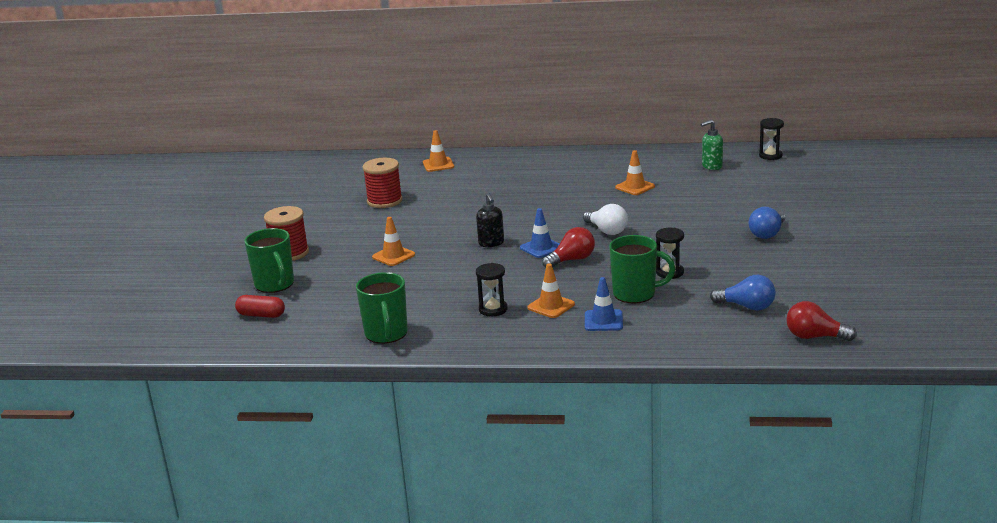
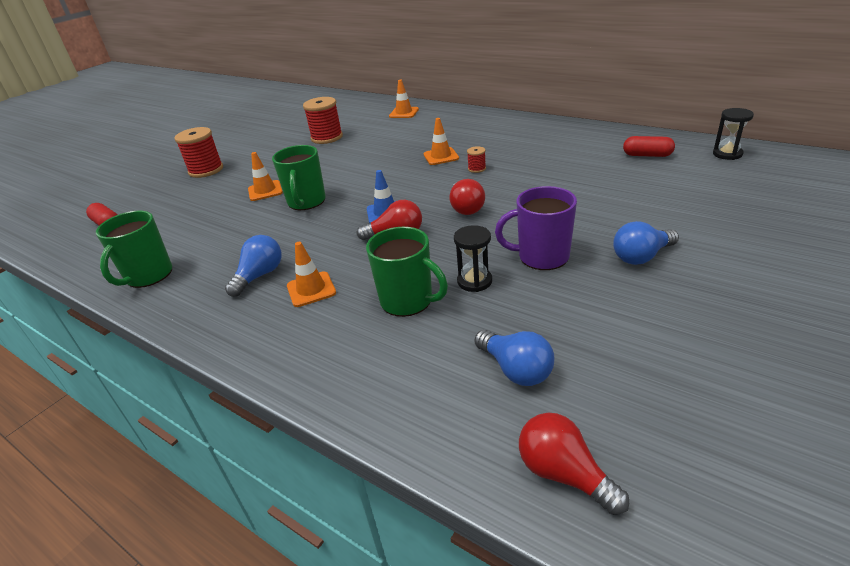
camera: 30 degrees right, 10 degrees up
green mug [244,228,294,293] -> green mug moved to [272,145,326,210]
black soap dispenser [476,193,504,247] -> none
black hourglass [476,263,508,316] -> blue light bulb [225,235,282,297]
white light bulb [583,204,628,235] -> red light bulb [450,179,485,215]
blue traffic cone [585,277,623,331] -> none
orange traffic cone [615,150,655,195] -> orange traffic cone moved to [424,118,459,165]
green soap dispenser [701,120,723,170] -> red capsule [623,136,675,157]
none -> red spool [467,146,486,173]
none -> purple mug [495,186,577,270]

